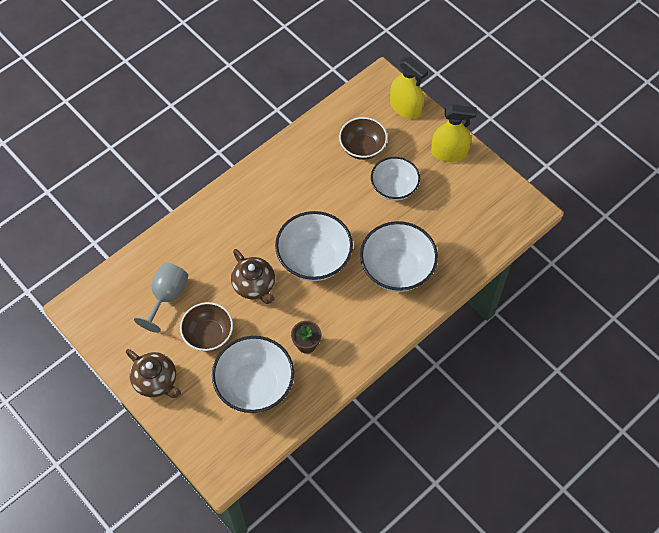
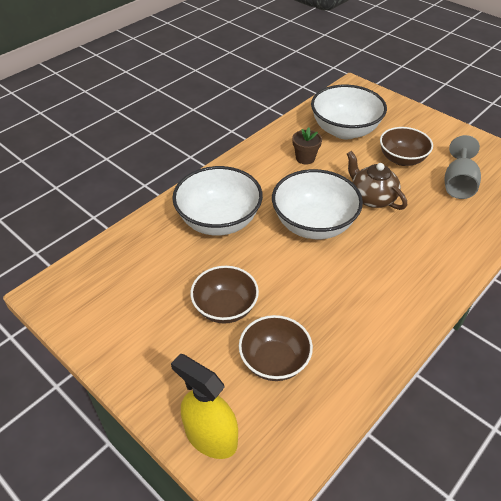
camera: 175 degrees right, 15 degrees down
brown teapot [126,349,181,398] -> none
white bowl [371,157,420,201] -> brown bowl [190,266,259,324]
yellow spray bottle [431,104,477,162] -> none

